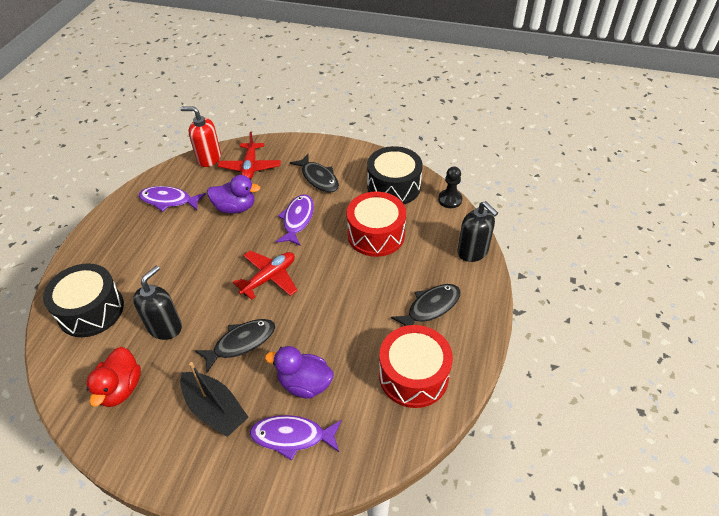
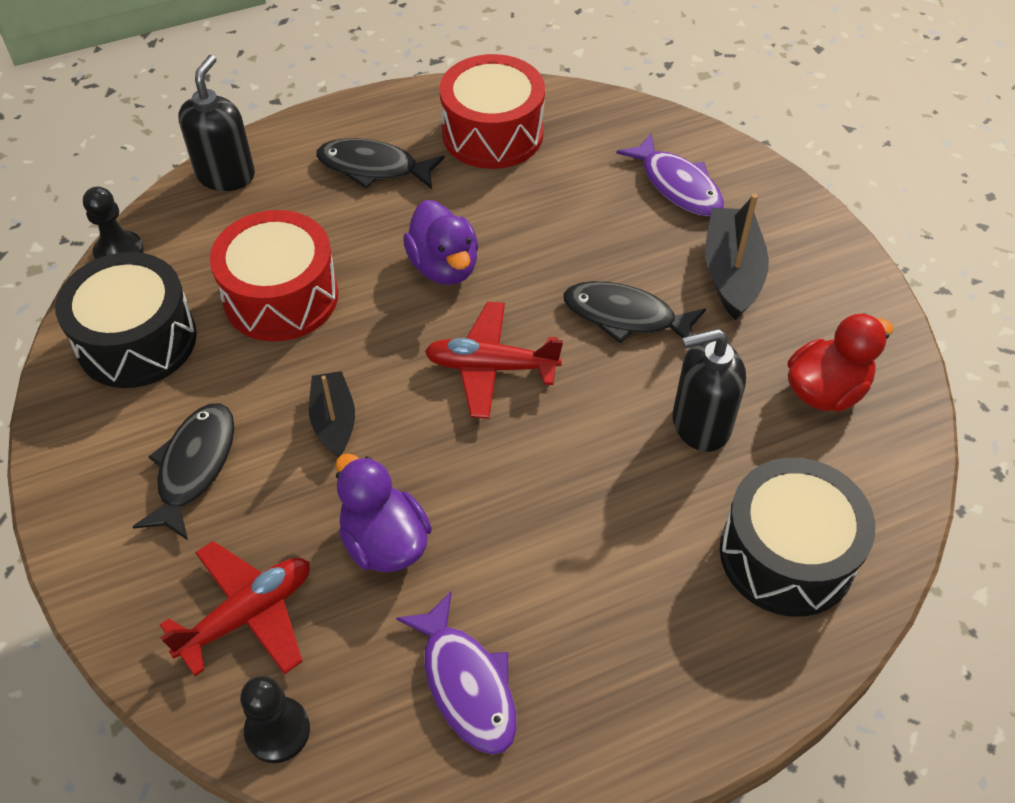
camera: 130 degrees left, 5 degrees up
red soap dispenser [180,107,221,167] -> black pawn [240,676,310,763]
purple duck [265,346,334,399] -> purple duck moved to [403,200,479,285]
purple fish [276,194,314,246] -> black boat [309,371,355,458]

